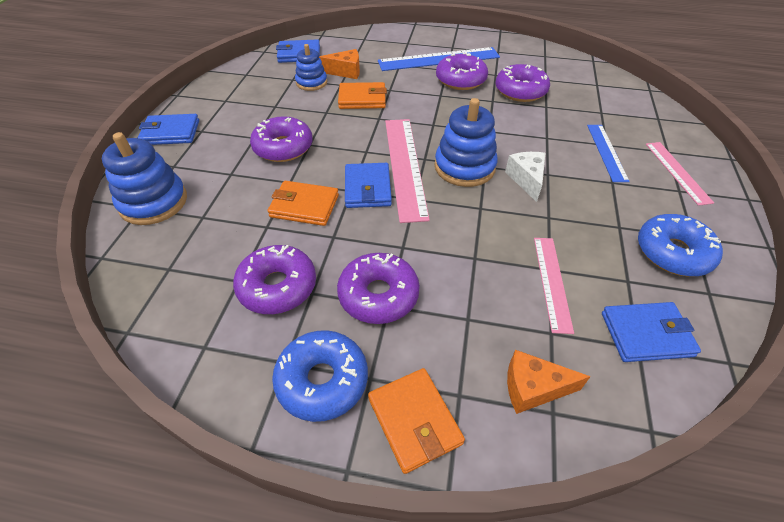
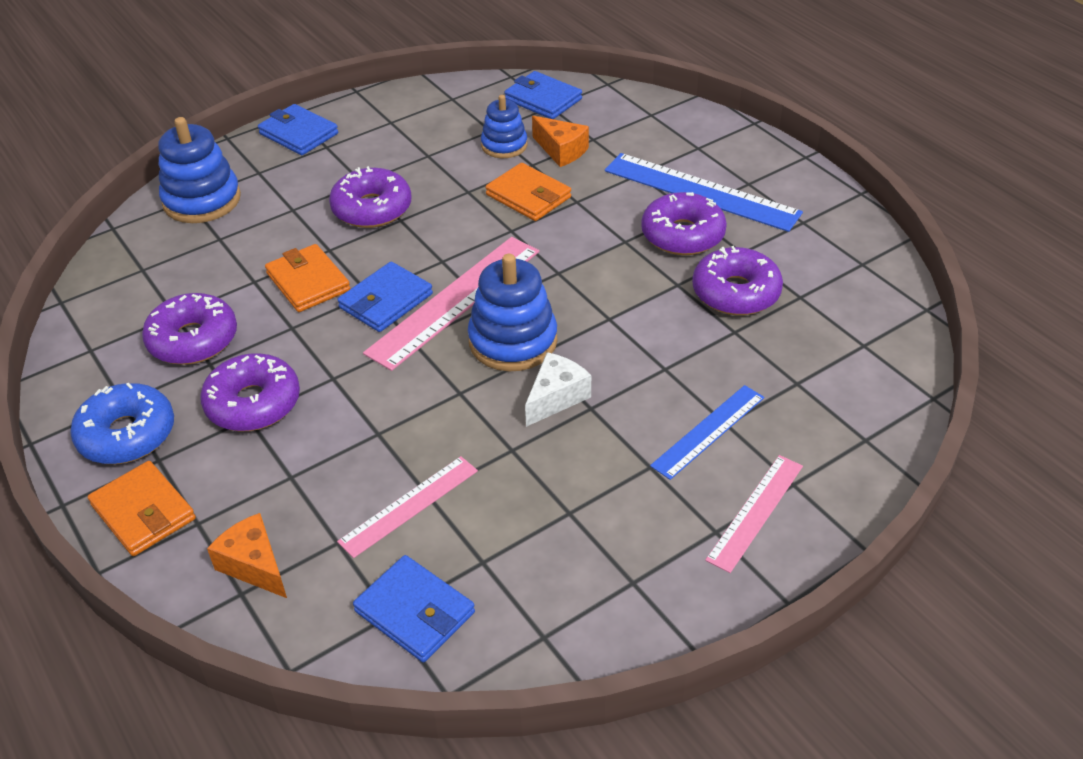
camera: 45 degrees right, 5 degrees down
orange wallet [368,368,465,474] -> orange wallet turned 60 degrees counterclockwise [88,461,196,556]
blue donut [638,214,723,277] -> none

